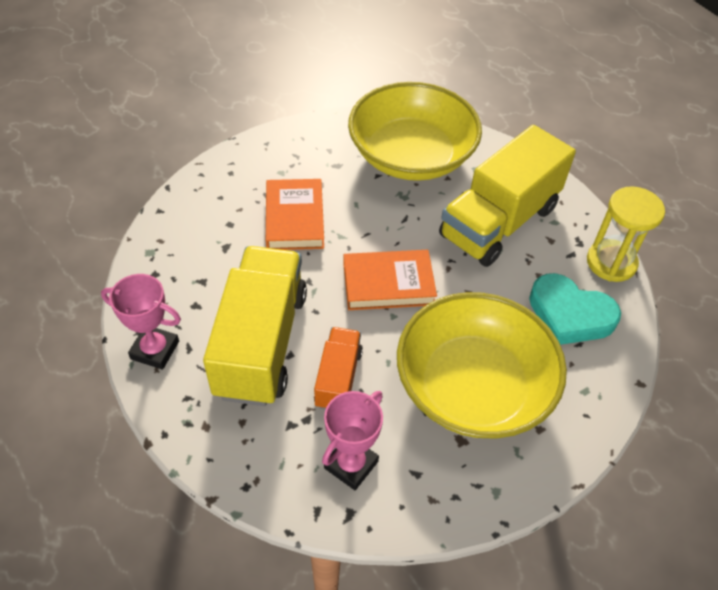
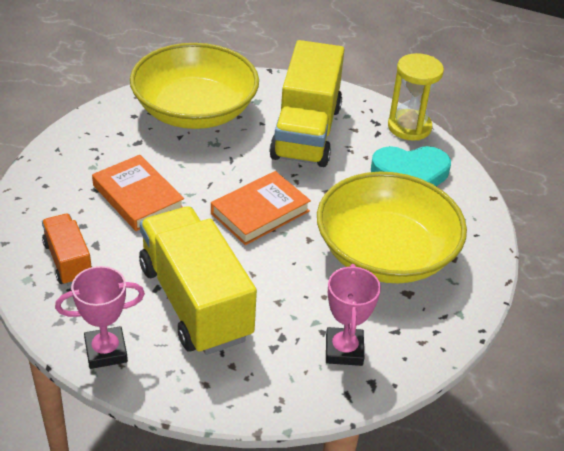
camera: 35 degrees left, 10 degrees down
orange truck [314,327,363,410] -> orange truck moved to [42,213,92,286]

